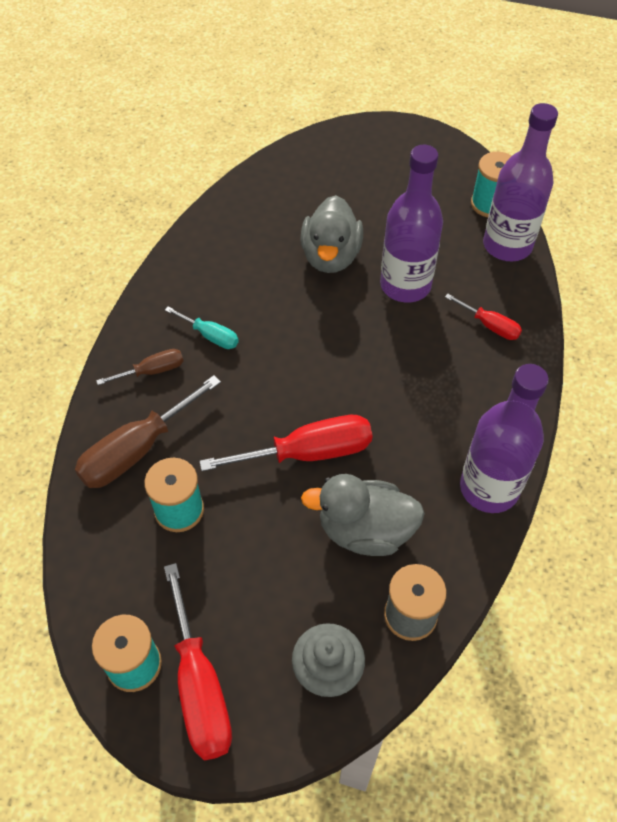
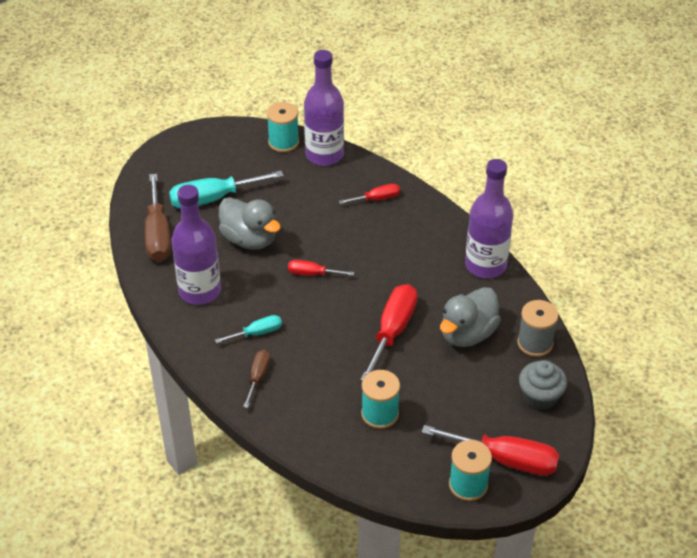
camera: 55 degrees left, 10 degrees down
brown screwdriver [75,375,221,488] -> brown screwdriver moved to [145,174,171,262]
purple bottle [380,145,443,303] -> purple bottle moved to [172,185,221,305]
none -> turquoise screwdriver [169,171,284,209]
none -> red screwdriver [288,260,354,276]

